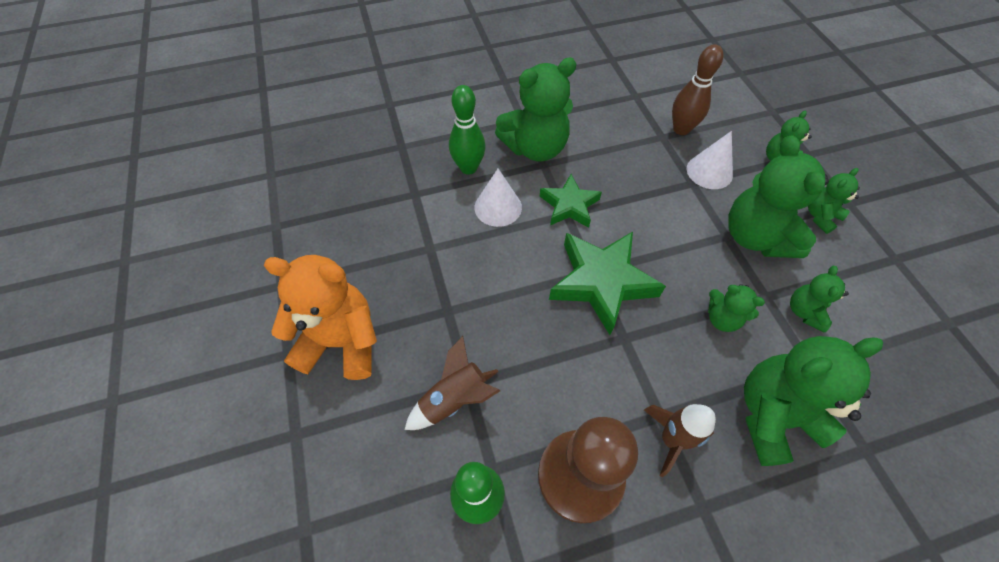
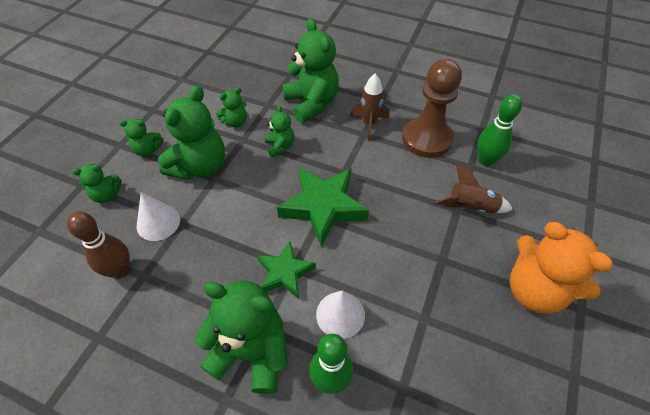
camera: 140 degrees left, 5 degrees down
green teddy bear [744,336,883,466] -> green teddy bear turned 135 degrees counterclockwise [282,18,339,123]

